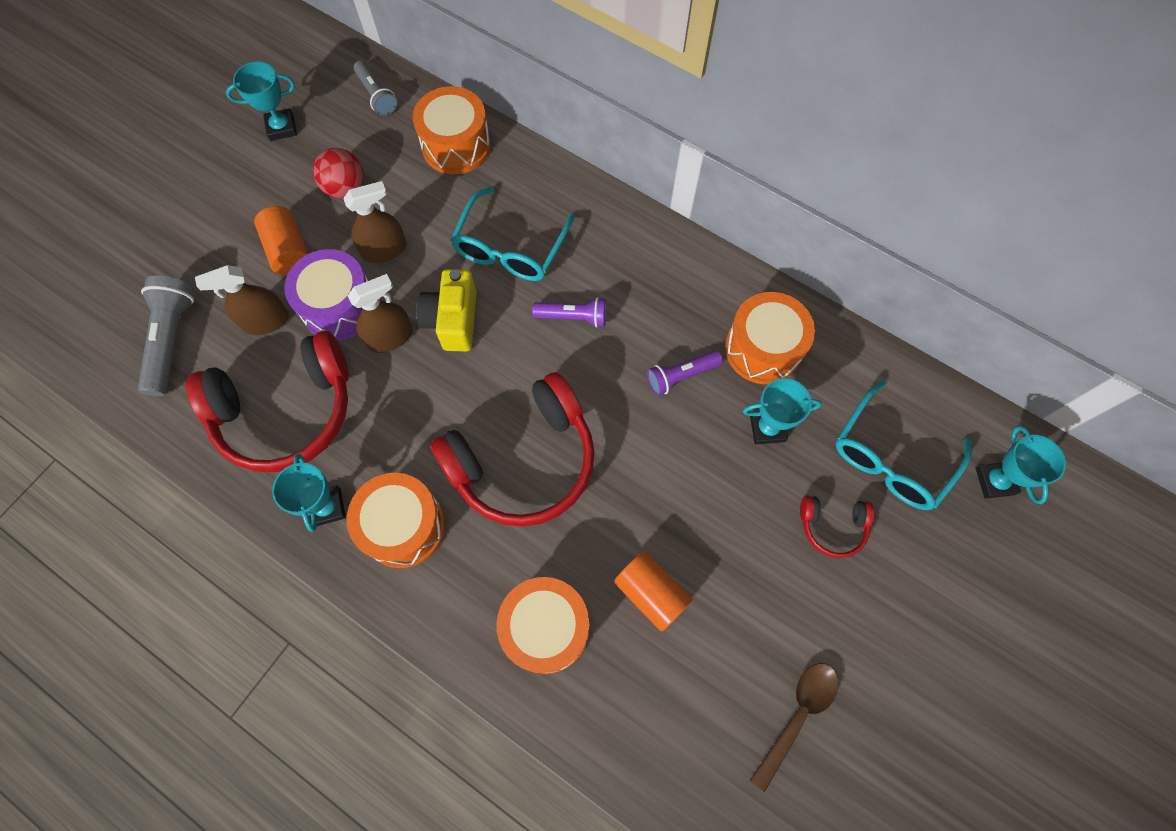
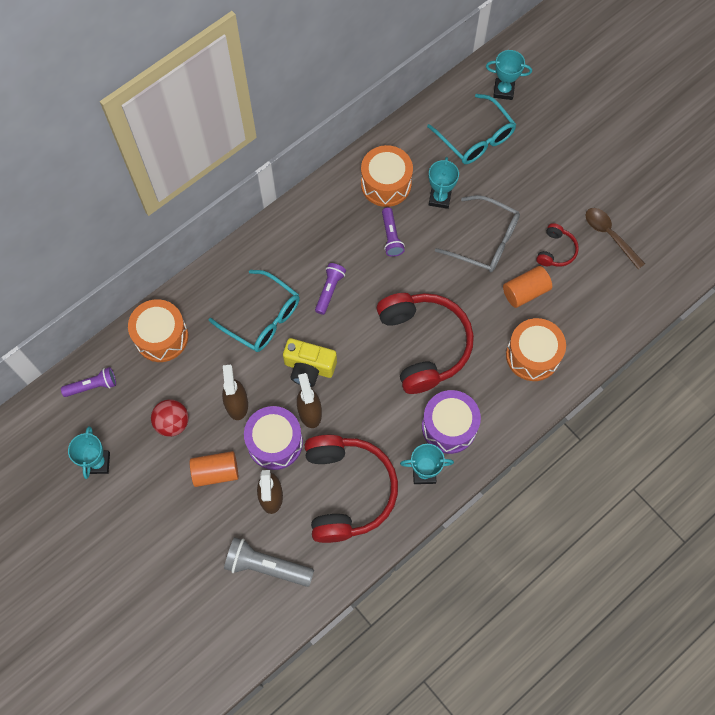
camera: 75 degrees left, 0 degrees up
orange drum [347,473,445,568] -> purple drum [422,390,481,454]
grey flashlight [353,61,397,116] -> purple flashlight [61,367,116,397]
red headphones [800,496,874,558] -> red headphones moved to [536,223,579,267]
none -> grey glasses [435,195,520,272]

